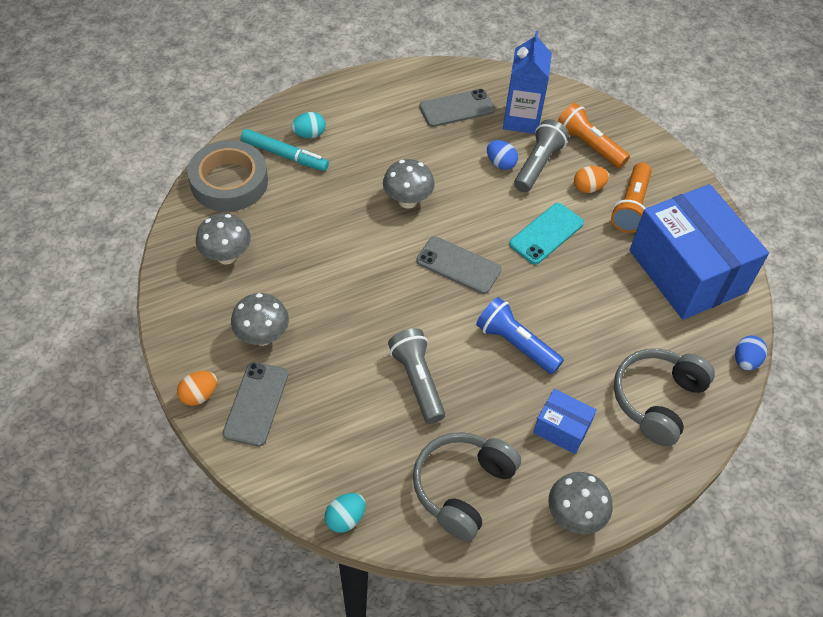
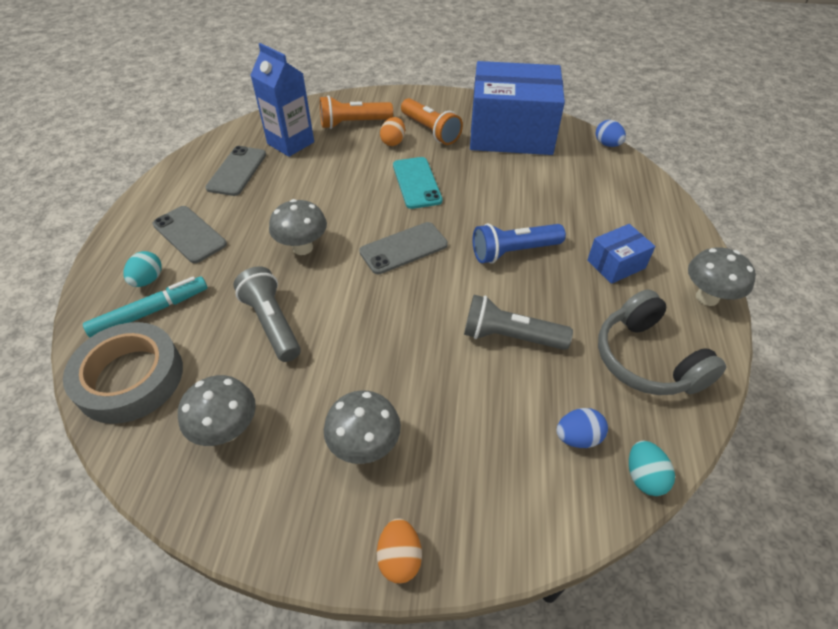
camera: 55 degrees left, 5 degrees down
grey phone [223,362,288,447] -> grey phone moved to [152,206,227,263]
blue egg [487,140,518,170] -> blue egg moved to [556,408,608,448]
grey flashlight [514,119,569,192] -> grey flashlight moved to [234,266,301,362]
grey headphones [614,348,715,446] -> none

